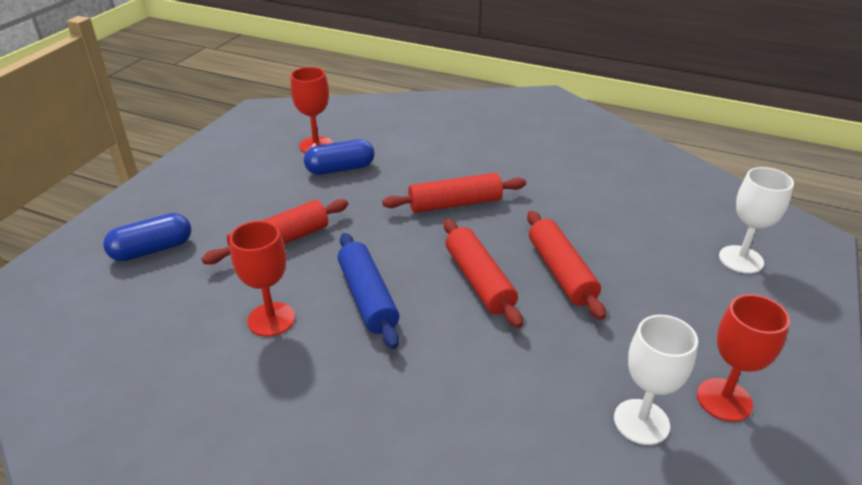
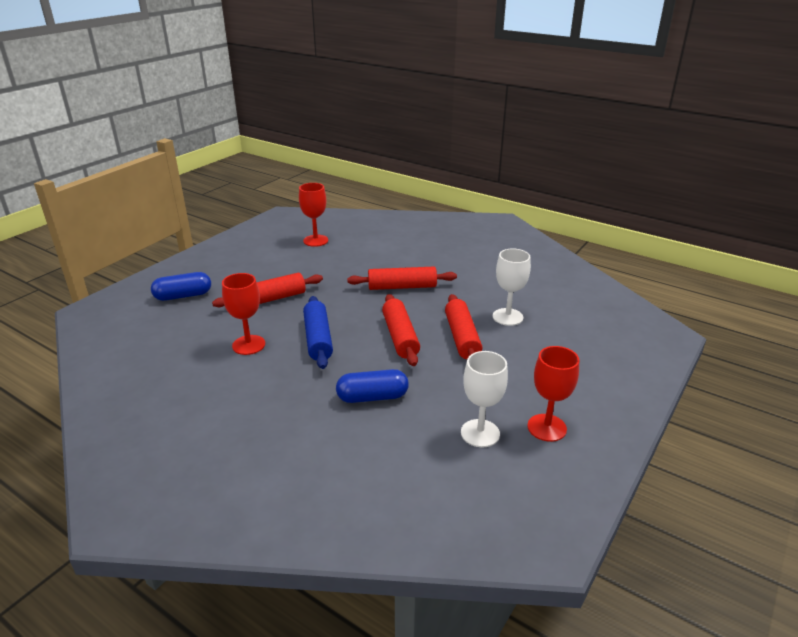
camera: 10 degrees right, 5 degrees down
blue capsule [304,139,375,175] -> blue capsule moved to [336,369,409,403]
white goblet [719,167,794,274] -> white goblet moved to [493,249,531,326]

